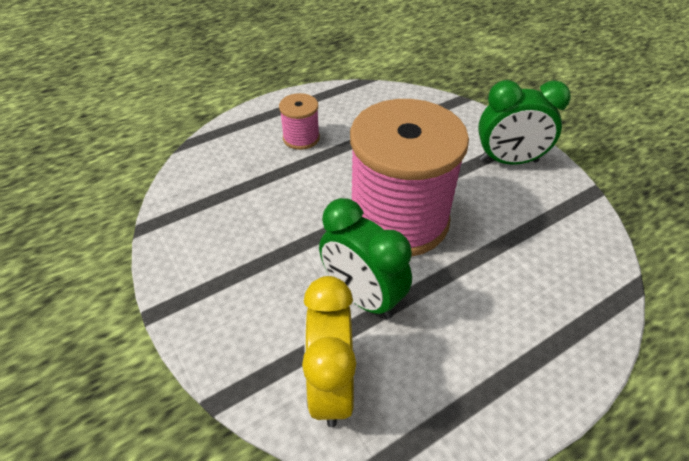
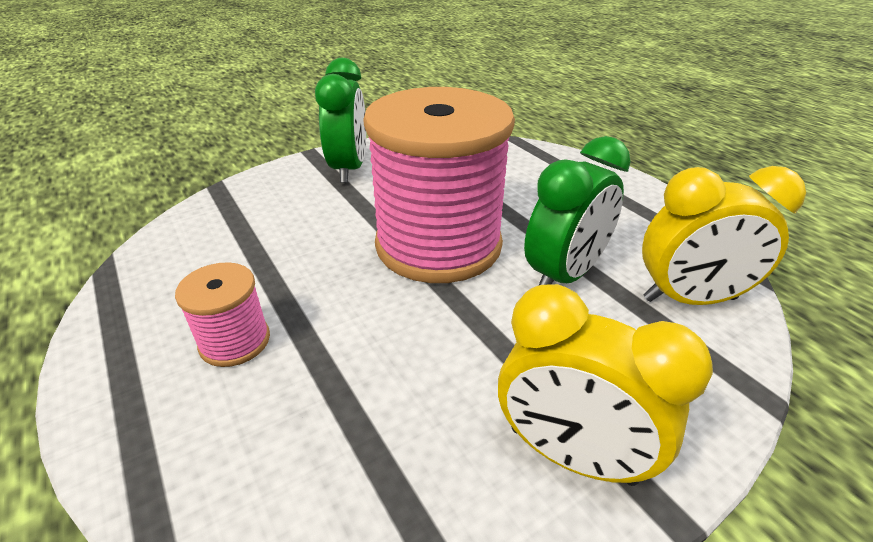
camera: 90 degrees left, 10 degrees down
none -> yellow clock [498,284,713,486]

